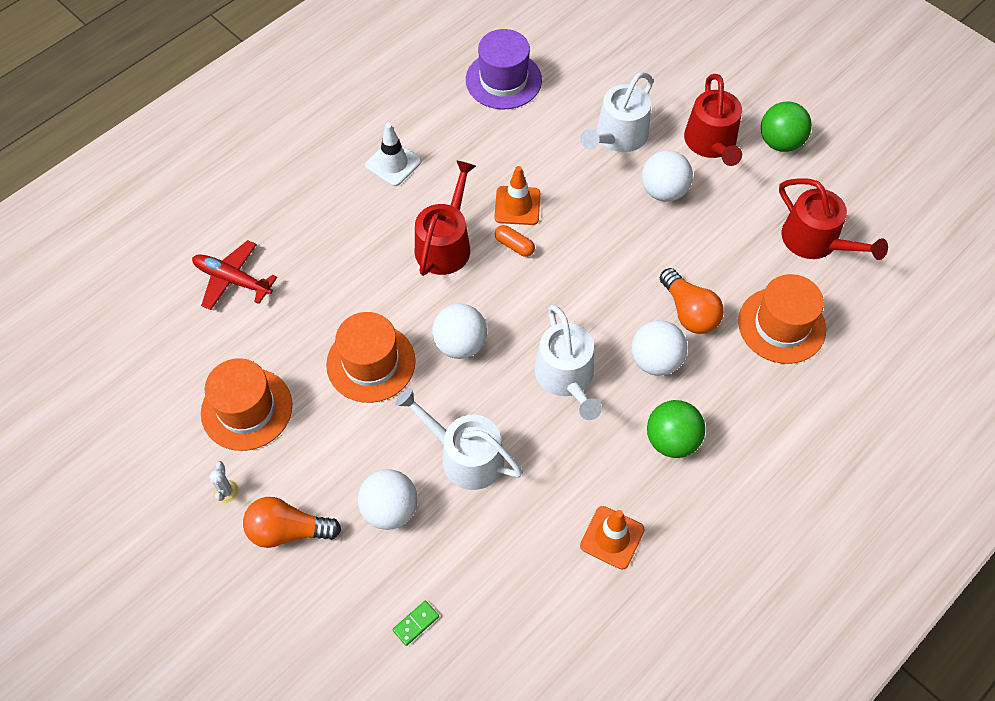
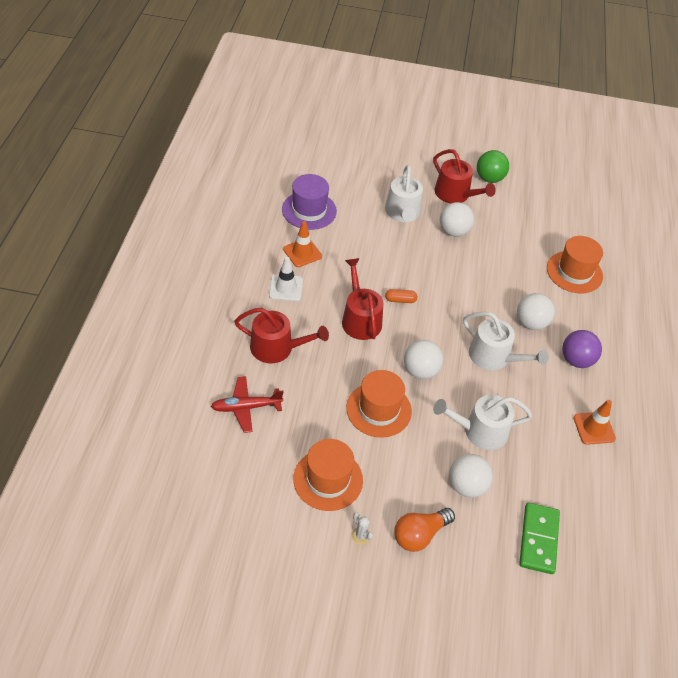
camera: 40 degrees left, 10 degrees down
green domino [392,601,439,646] -> green domino [519,503,560,574], size x2.20
orange traffic cone [494,166,540,225] -> orange traffic cone moved to [283,221,322,267]
green ball [647,400,705,458] -> purple ball [562,330,602,368]
orange light bulb [660,268,724,334] -> none
red watering can [779,178,888,260] -> red watering can moved to [234,308,329,363]

